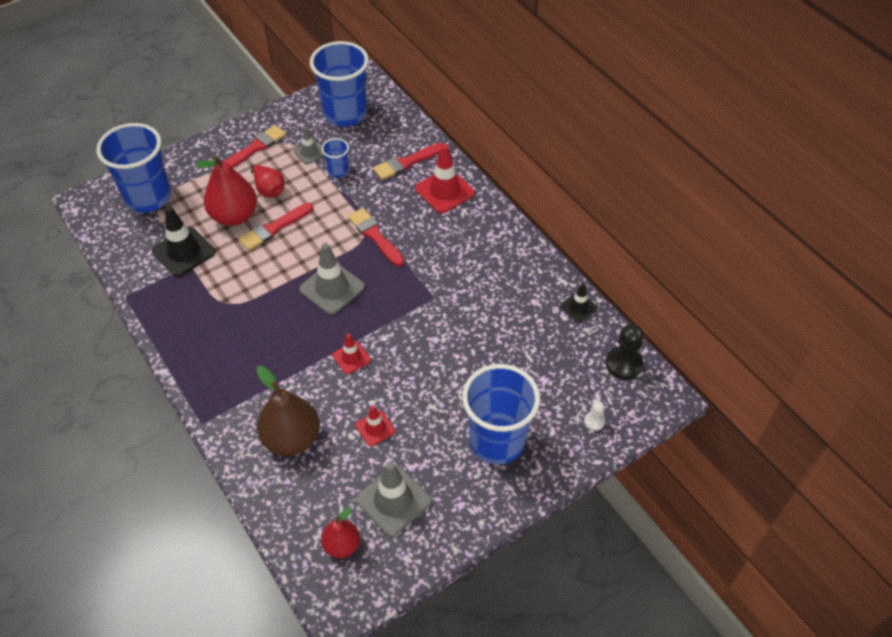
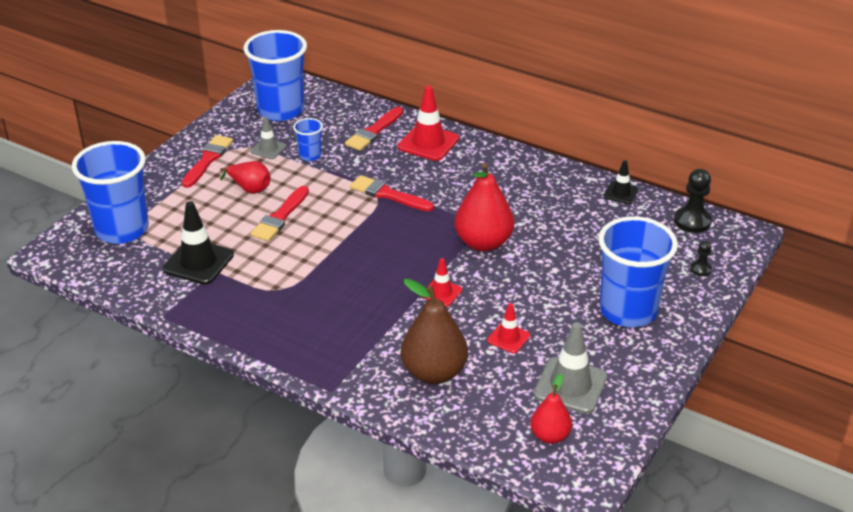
camera: 25 degrees left, 15 degrees down
red pear [195,154,257,226] -> red pear moved to [455,163,514,251]
grey traffic cone [299,243,365,315] -> none
white pawn [584,401,605,431] -> black pawn [690,241,712,276]

